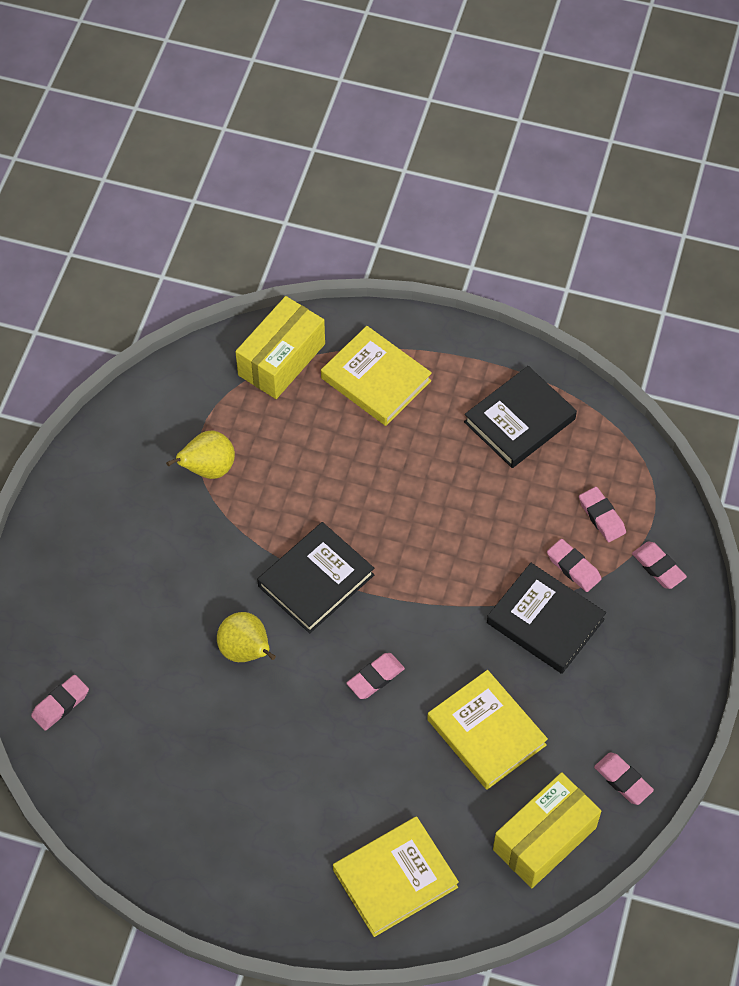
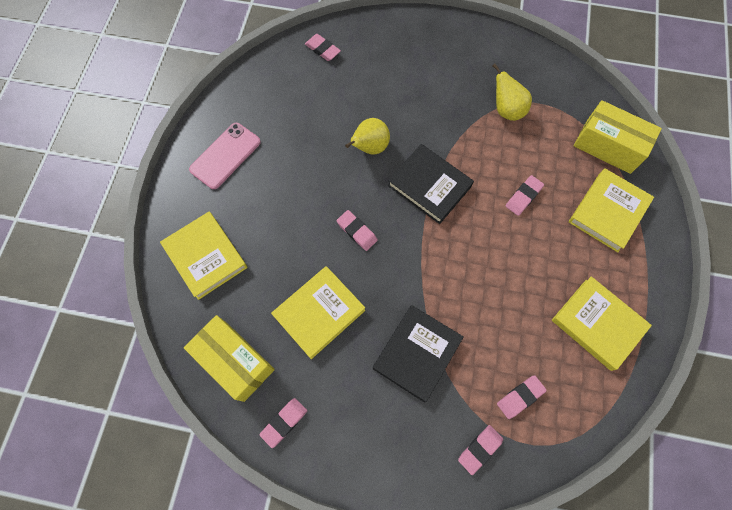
camera: 85 degrees right, 10 degrees up
black book [464,366,577,468] -> yellow book [552,276,652,371]
pink eraser [547,539,602,592] -> pink eraser moved to [506,175,544,216]
none -> pink phone [189,123,261,189]

